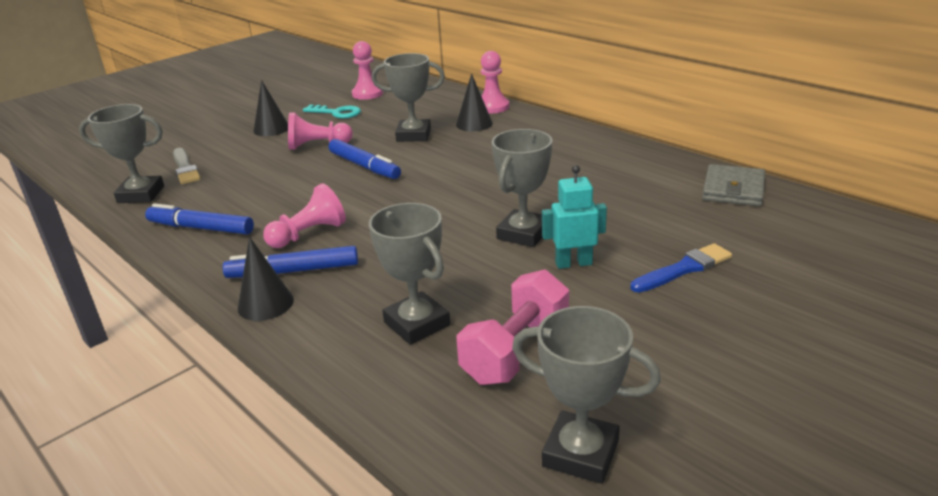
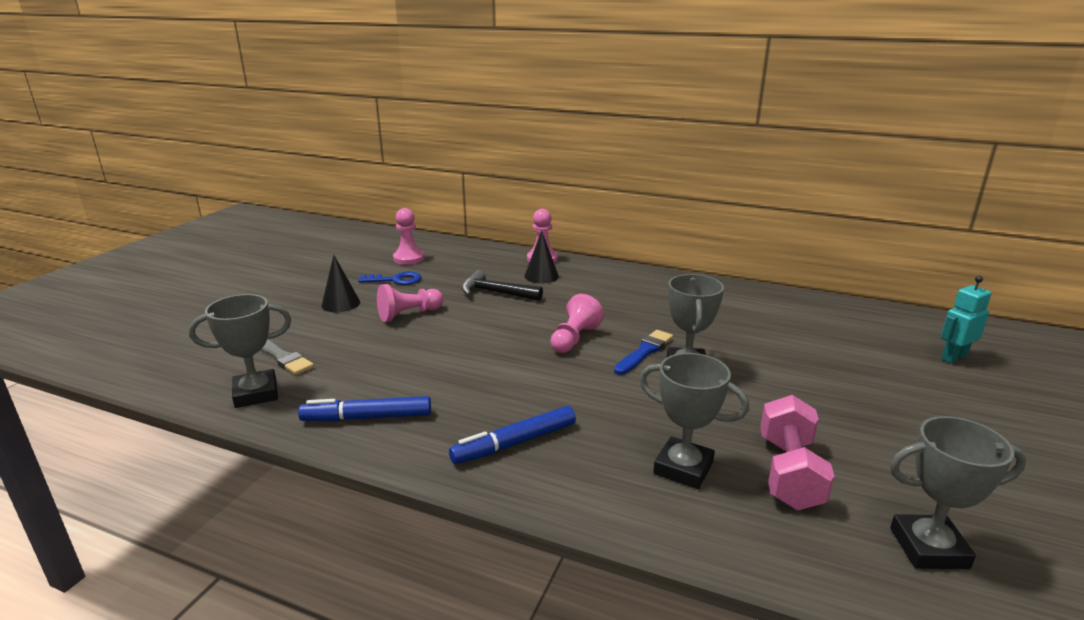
camera: 25 degrees left, 5 degrees down
black cone [238,237,294,321] -> none
pink pawn [263,183,346,248] -> pink pawn moved to [550,294,604,353]
turquoise key [303,105,361,119] -> blue key [358,271,422,285]
blue marker [329,139,401,179] -> none
grey trophy [372,53,445,142] -> black hammer [462,270,543,301]
turquoise robot [542,165,607,269] -> turquoise robot moved to [941,276,992,363]
blue brush [630,243,732,292] -> blue brush moved to [614,330,673,375]
grey wallet [702,164,765,206] -> none

